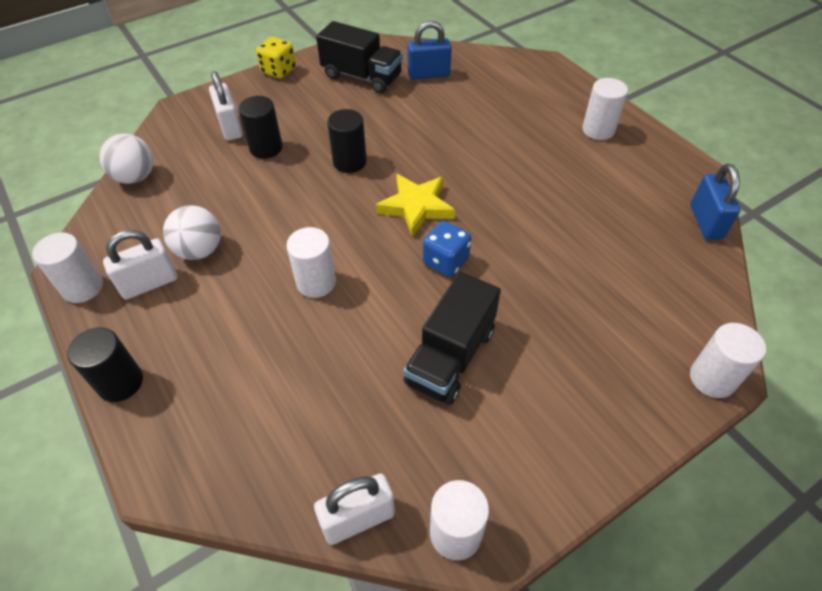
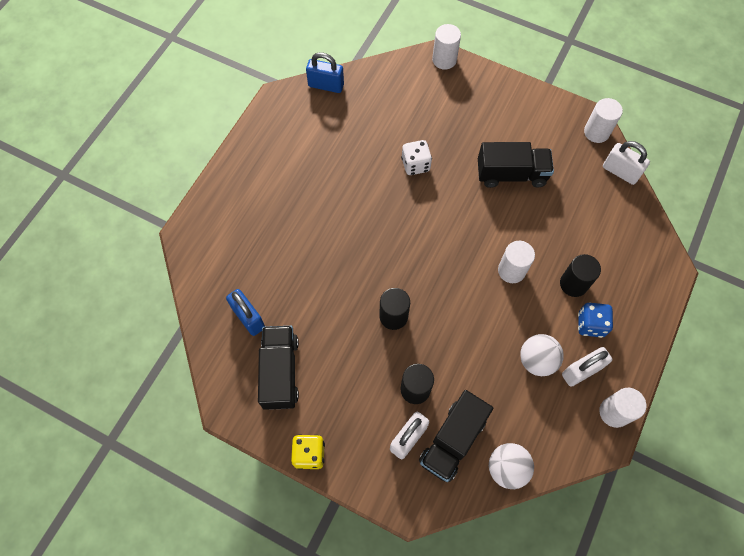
camera: 120 degrees left, 15 degrees up
black cylinder [67,327,143,402] -> black cylinder moved to [560,254,601,297]
white padlock [103,230,178,300] -> white padlock turned 60 degrees counterclockwise [562,347,612,387]
yellow star [376,174,455,237] -> none
blue dice [423,221,471,277] -> blue dice moved to [578,302,613,338]
white cylinder [582,78,628,140] -> none
blue padlock [691,164,741,240] -> blue padlock turned 45 degrees clockwise [306,52,344,93]
none -> white dice [401,140,432,175]
none -> black truck [419,390,493,482]

